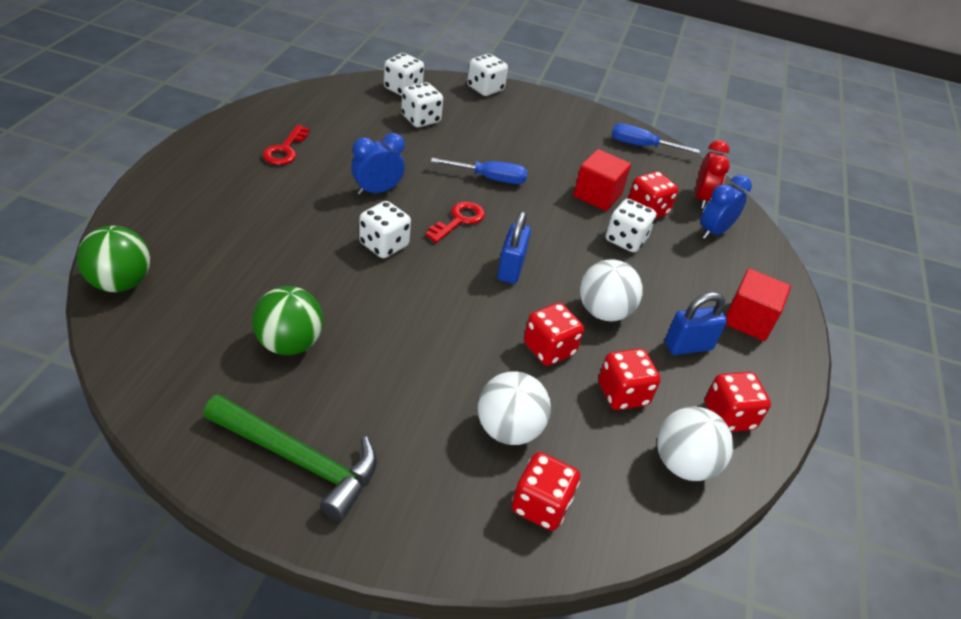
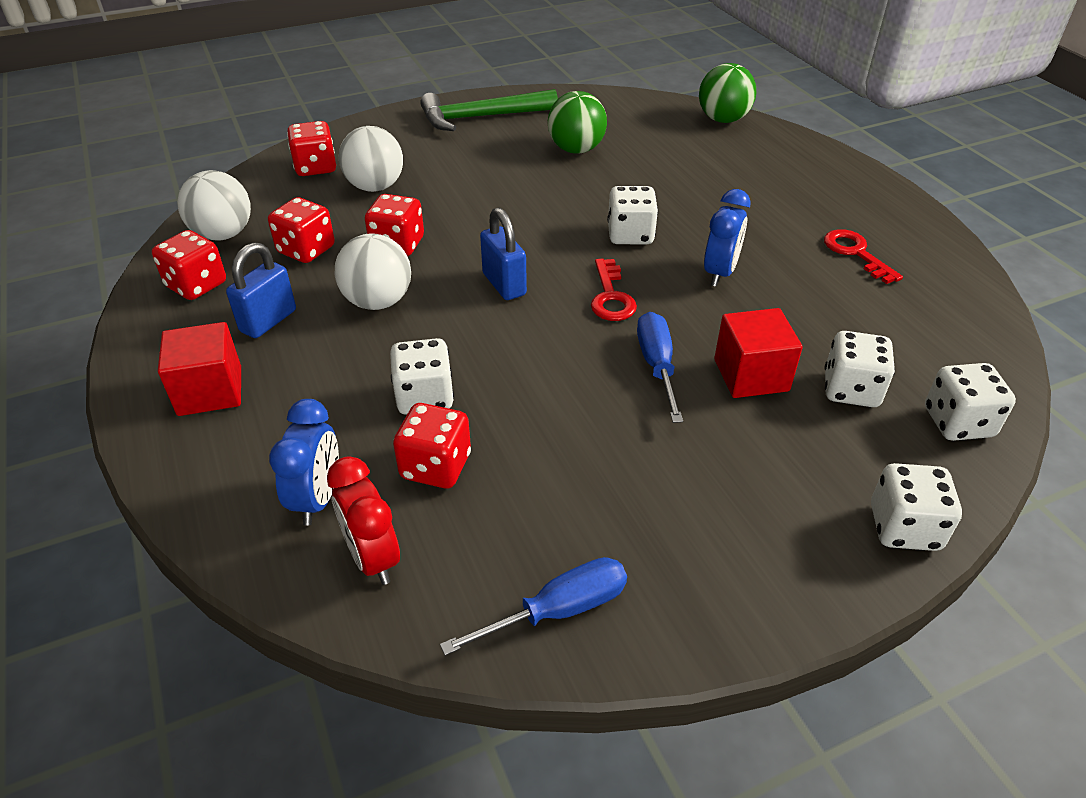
camera: 145 degrees right, 0 degrees up
blue screwdriver [431,158,528,184] -> blue screwdriver turned 120 degrees clockwise [637,312,683,423]
red cube [573,149,631,211] -> red cube moved to [714,308,803,398]

